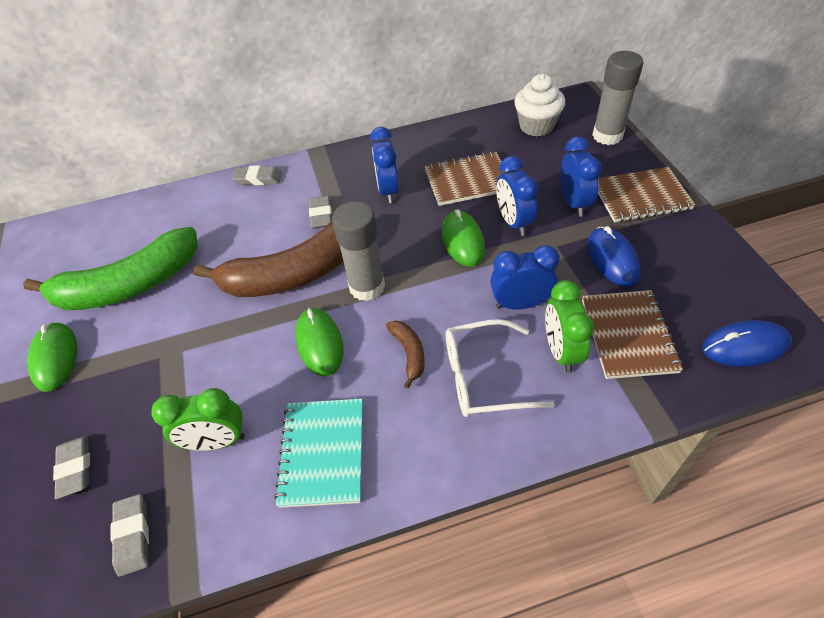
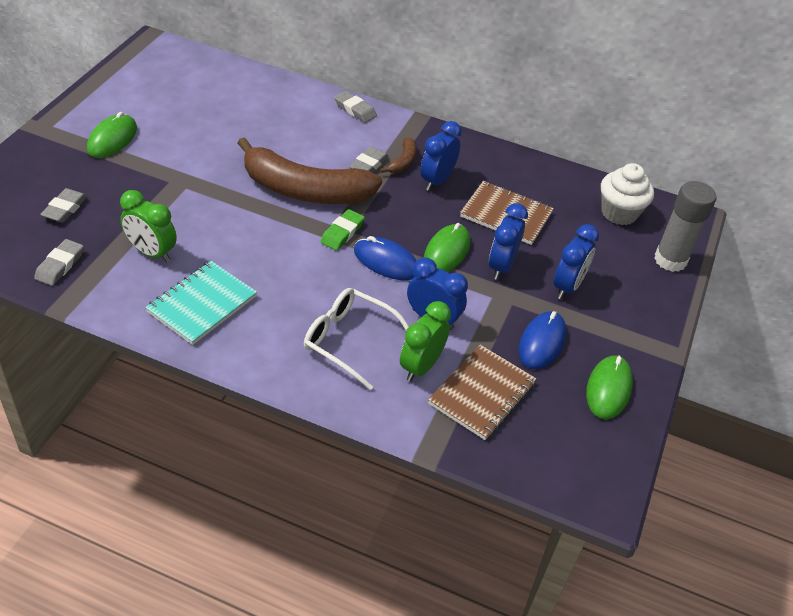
camera: 30 degrees right, 5 degrees down
green banana [23,227,198,311] -> none
green mouse [295,308,344,377] -> green mouse moved to [586,355,633,419]
grey glue stick [332,201,385,301] -> green eraser [320,209,365,251]
brown banana [386,320,425,389] -> brown banana moved to [380,137,417,173]
brown notebook [598,167,695,222] -> none
blue mouse [702,320,792,367] -> blue mouse moved to [354,236,416,280]

